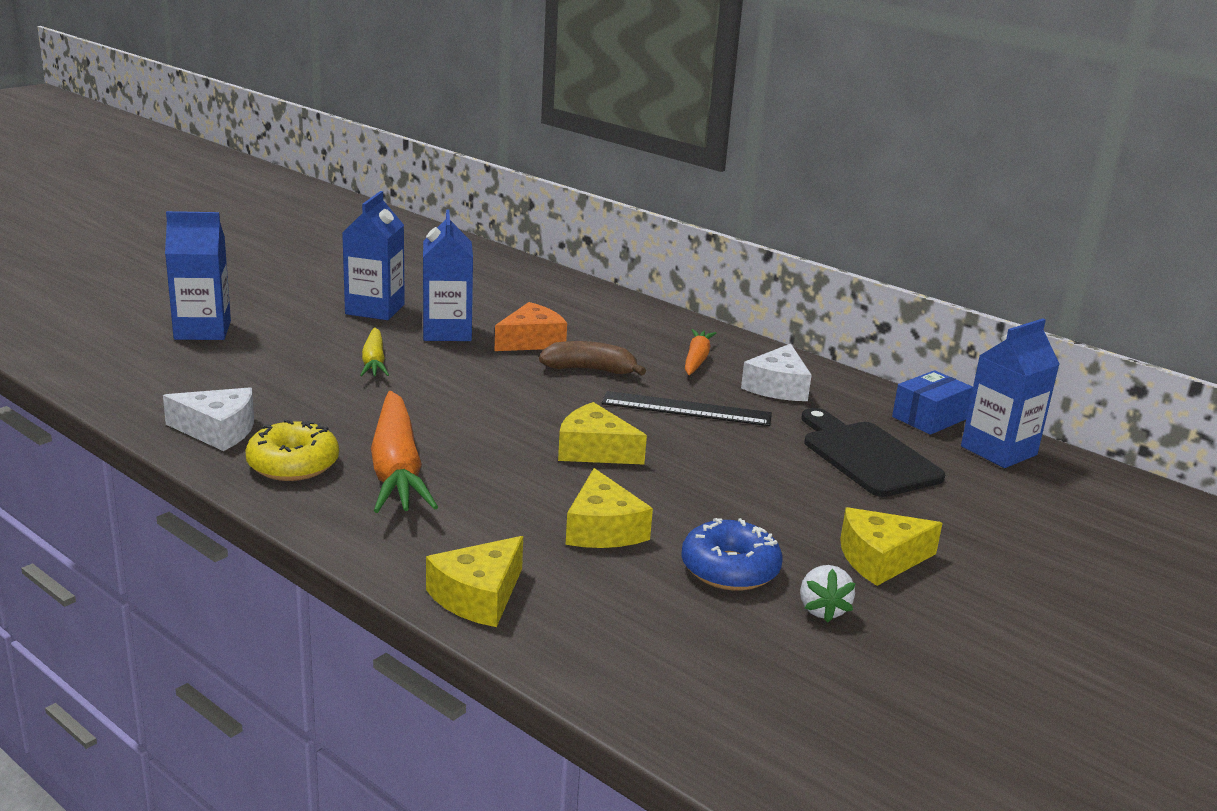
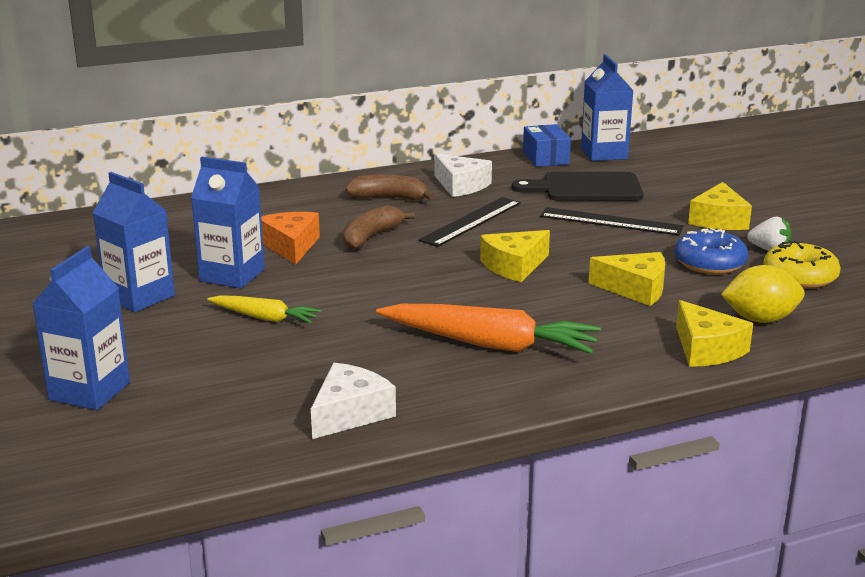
camera: 60 degrees left, 0 degrees up
yellow donut [245,419,339,481] -> yellow donut moved to [763,241,841,289]
orange carrot [685,329,716,375] -> brown banana [345,174,435,200]
none -> black ruler [540,207,684,235]
none -> yellow lemon [721,265,805,323]

